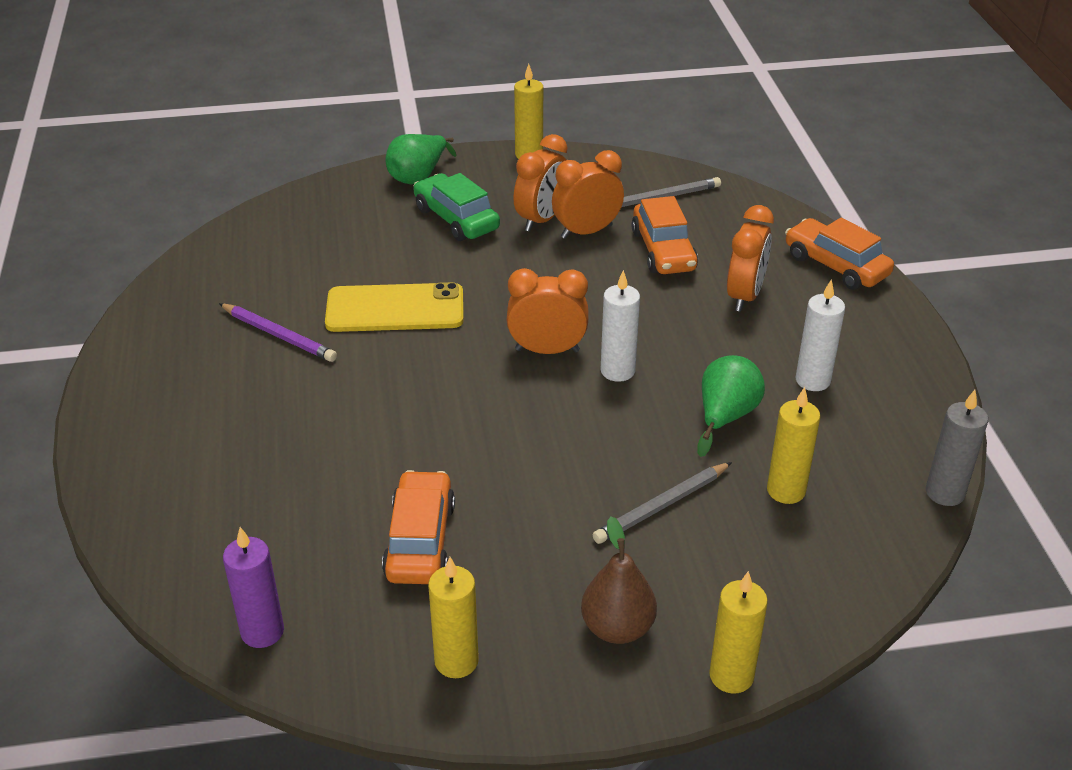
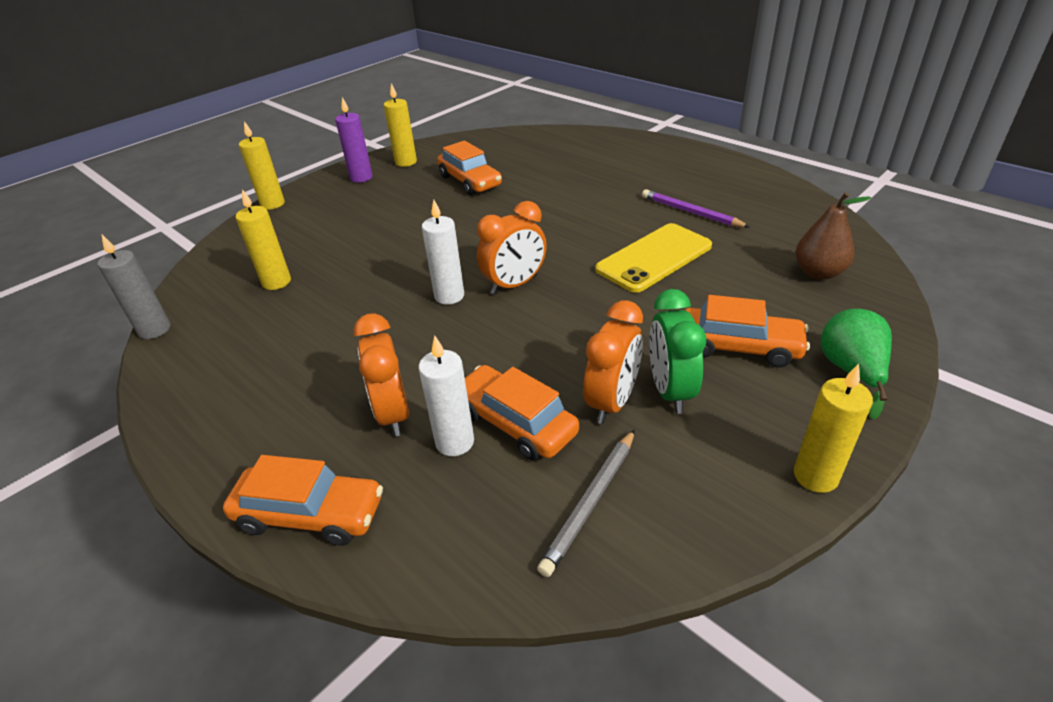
camera: 145 degrees right, 0 degrees up
purple pencil [219,303,337,362] -> purple pencil turned 45 degrees clockwise [642,189,750,228]
purple candle [223,527,284,648] -> purple candle moved to [335,97,373,183]
green car [413,173,500,241] -> orange car [685,295,810,368]
orange clock [513,134,567,232] -> green clock [649,289,706,414]
brown pear [581,517,657,644] -> brown pear moved to [795,192,871,280]
grey pencil [593,462,732,544] -> none
green pear [697,355,765,457] -> none
white candle [795,279,845,391] -> white candle moved to [419,335,474,456]

